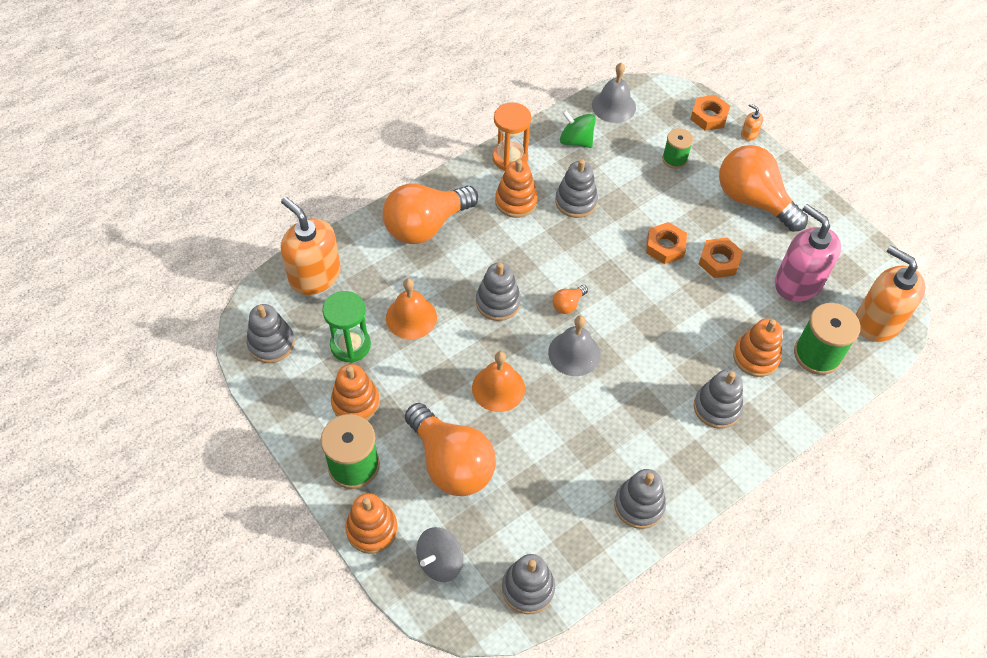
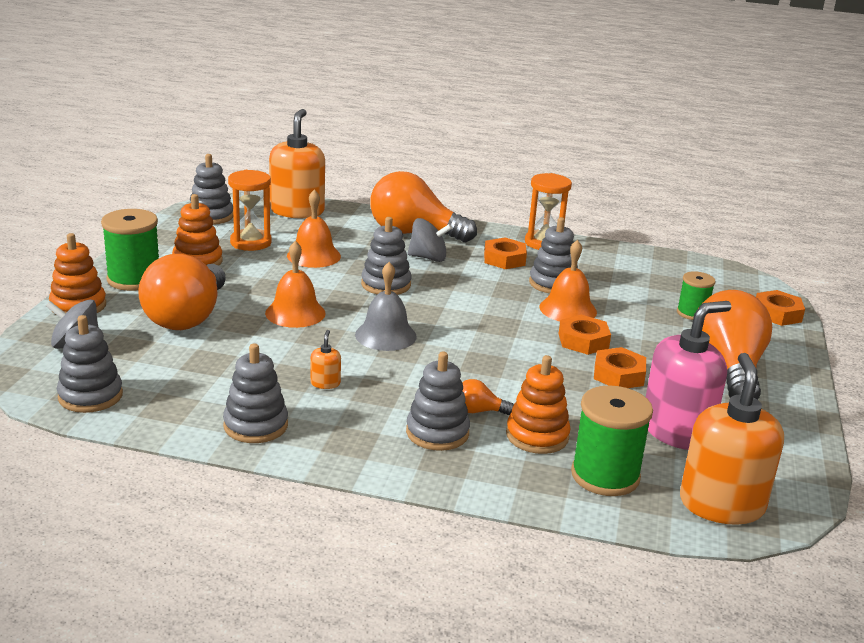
camera: 50 degrees right, 30 degrees down
green hourglass [322,291,371,363] -> orange hourglass [228,170,272,251]
orange stacking toy [495,159,538,218] -> orange nut [484,237,527,269]
orange light bulb [553,285,588,314] -> orange light bulb moved to [462,379,514,415]
green spinning top [560,110,596,148] -> none
grey bell [592,62,636,123] -> none
orange soap dispenser [741,104,763,141] -> orange soap dispenser moved to [310,330,341,389]
pink soap dispenser [775,204,841,302] -> pink soap dispenser turned 45 degrees clockwise [646,301,731,450]
none -> grey spinning top [408,218,452,262]
none -> orange bell [539,240,597,321]

